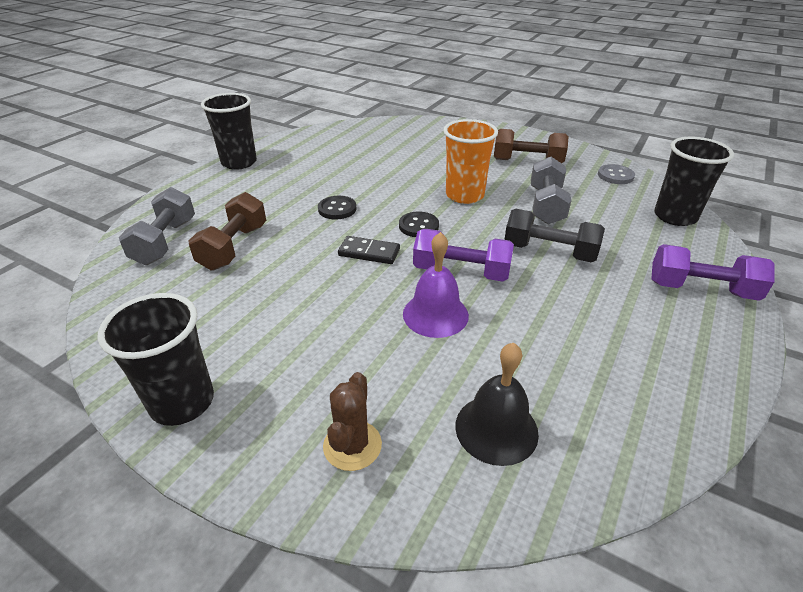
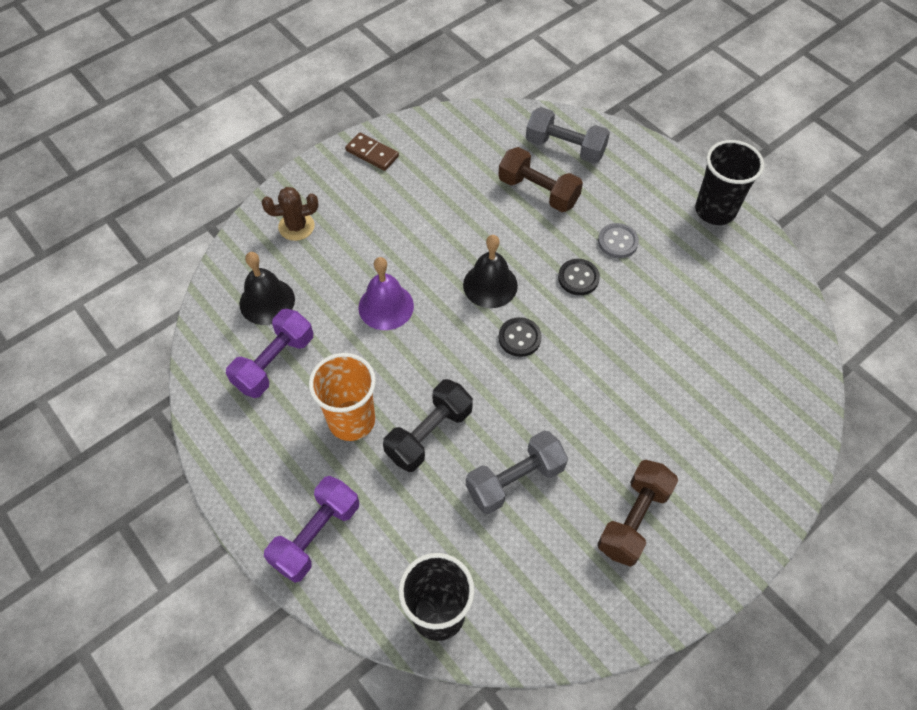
camera: 110 degrees right, 20 degrees up
black cup [97,293,214,426] -> brown domino [345,133,399,171]
brown cactus [323,372,382,471] -> brown cactus turned 45 degrees counterclockwise [261,187,319,241]
black domino [338,236,400,264] -> black bell [463,235,518,308]
purple dumbbell [413,229,514,282] -> purple dumbbell moved to [226,309,313,398]
orange cup [443,119,498,204] -> orange cup moved to [309,353,376,441]
grey dumbbell [531,157,572,225] -> grey dumbbell turned 60 degrees counterclockwise [466,431,568,514]
grey button [598,164,635,184] -> grey button moved to [598,223,639,258]

